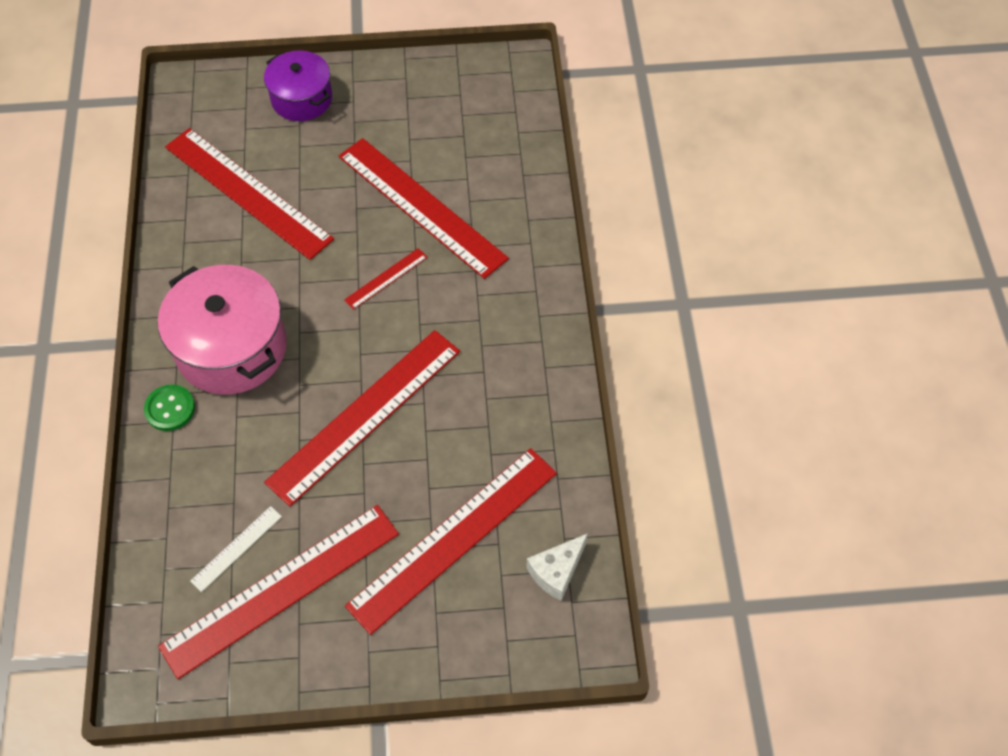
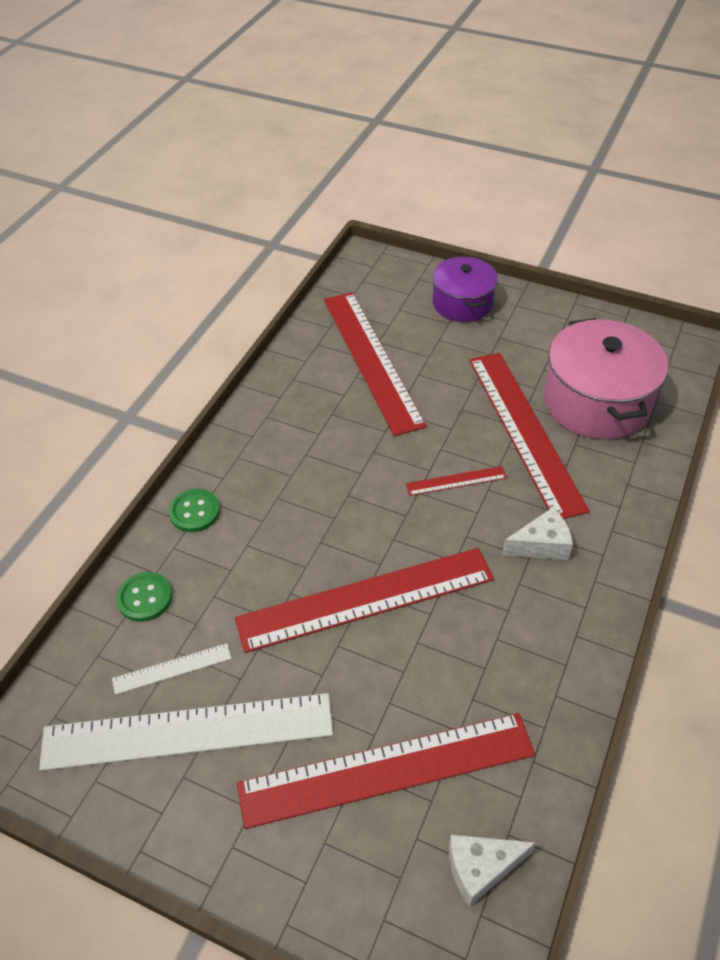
camera: 30 degrees right, 10 degrees down
pink pot [158,265,287,395] -> pink pot moved to [544,318,668,439]
red ruler [158,505,399,679] -> white ruler [39,693,333,771]
none -> green button [116,572,172,622]
none -> white cheese [502,507,573,560]

